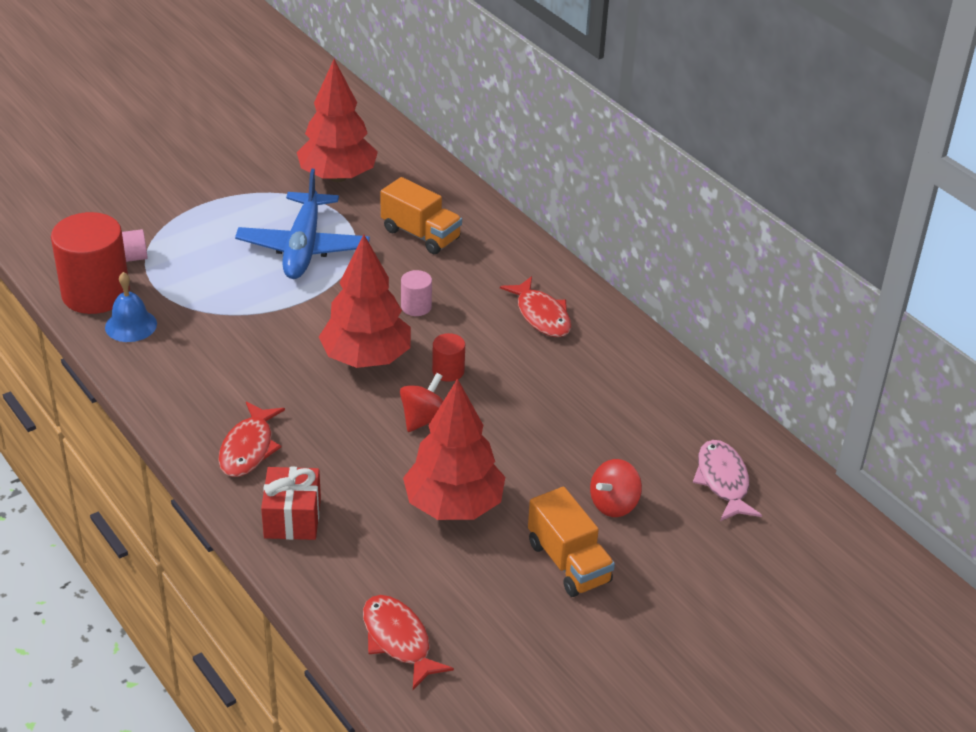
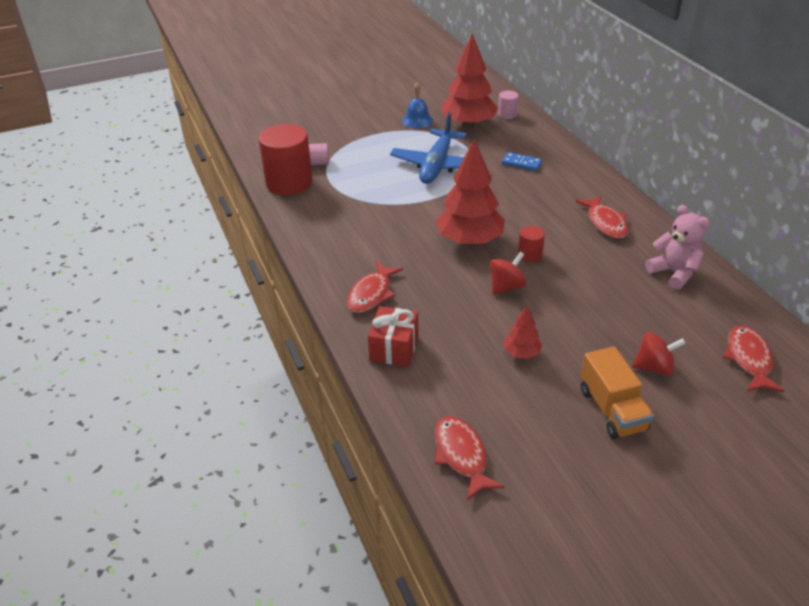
camera: 15 degrees right, 0 degrees up
blue bell [105,272,157,342] -> blue bell moved to [402,82,433,128]
orange truck [380,177,462,254] -> blue domino [502,152,542,171]
pink cylinder [401,270,432,316] -> pink cylinder moved to [498,91,519,119]
red tree [403,378,505,520] -> red tree [504,306,542,359], size x0.47
red spinning top [590,459,642,517] -> red spinning top turned 150 degrees counterclockwise [632,332,686,376]
pink fish [693,440,762,521] -> red fish [723,325,785,393]
none -> pink teddy bear [645,205,710,290]

